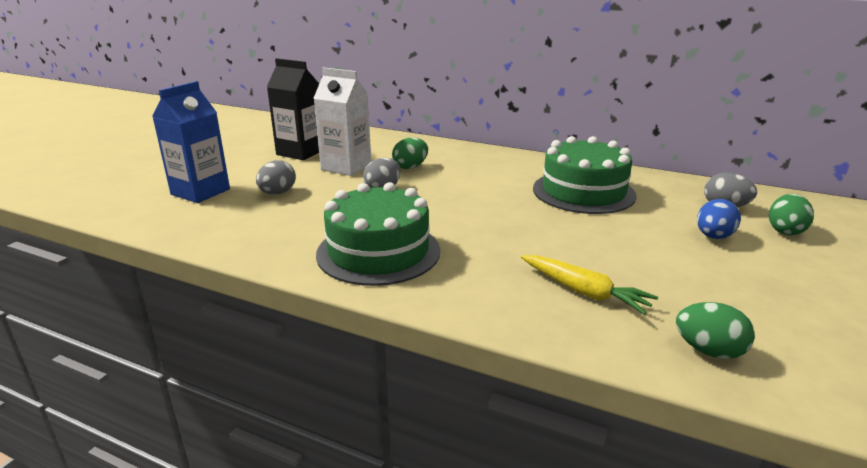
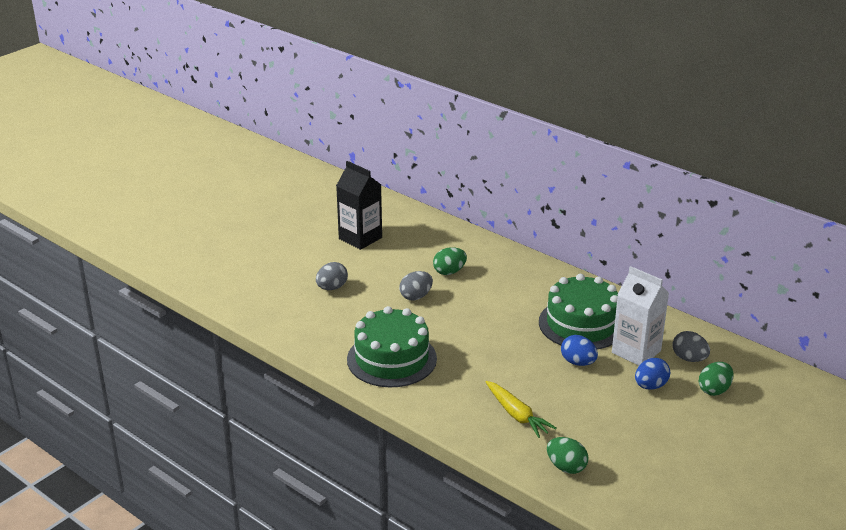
camera: 15 degrees right, 5 degrees up
blue carton [152,81,230,203] -> none
white carton [314,67,371,176] -> white carton moved to [612,266,669,366]
none -> blue egg [561,335,598,366]

